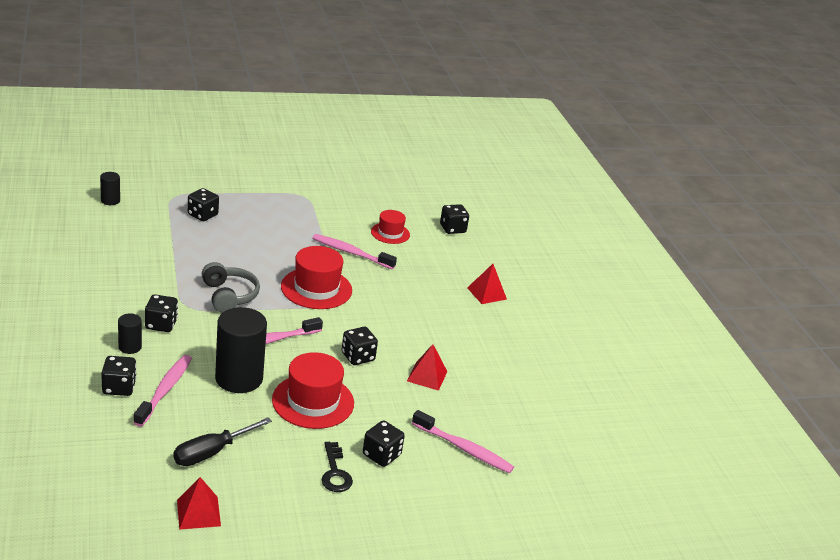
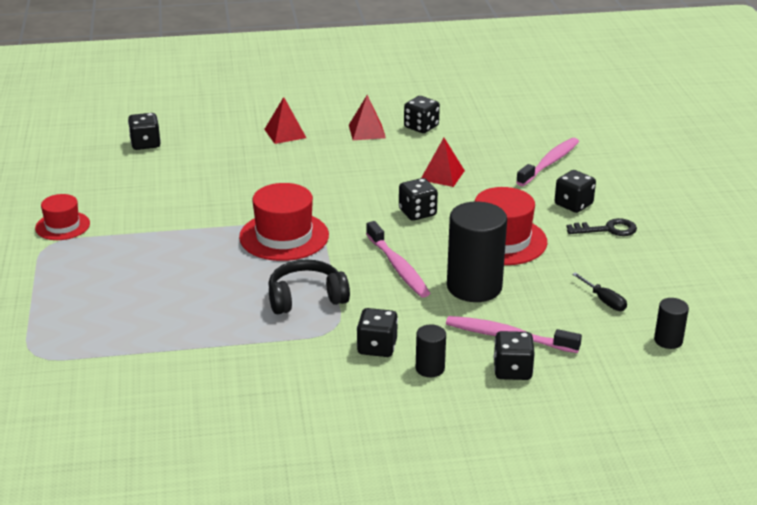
camera: 80 degrees left, 0 degrees up
black cylinder [100,172,120,205] -> black cylinder moved to [654,298,689,349]
black screwdriver [173,417,272,466] -> black screwdriver [572,272,627,311], size x0.61
red pyramid [177,477,221,530] -> red pyramid moved to [349,95,386,140]
black dice [188,188,219,221] -> black dice moved to [404,96,440,133]
grey headphones [202,262,260,313] -> black headphones [268,260,350,314]
pink toothbrush [312,234,397,269] -> none
red hat [371,210,410,244] -> red hat moved to [35,194,90,240]

